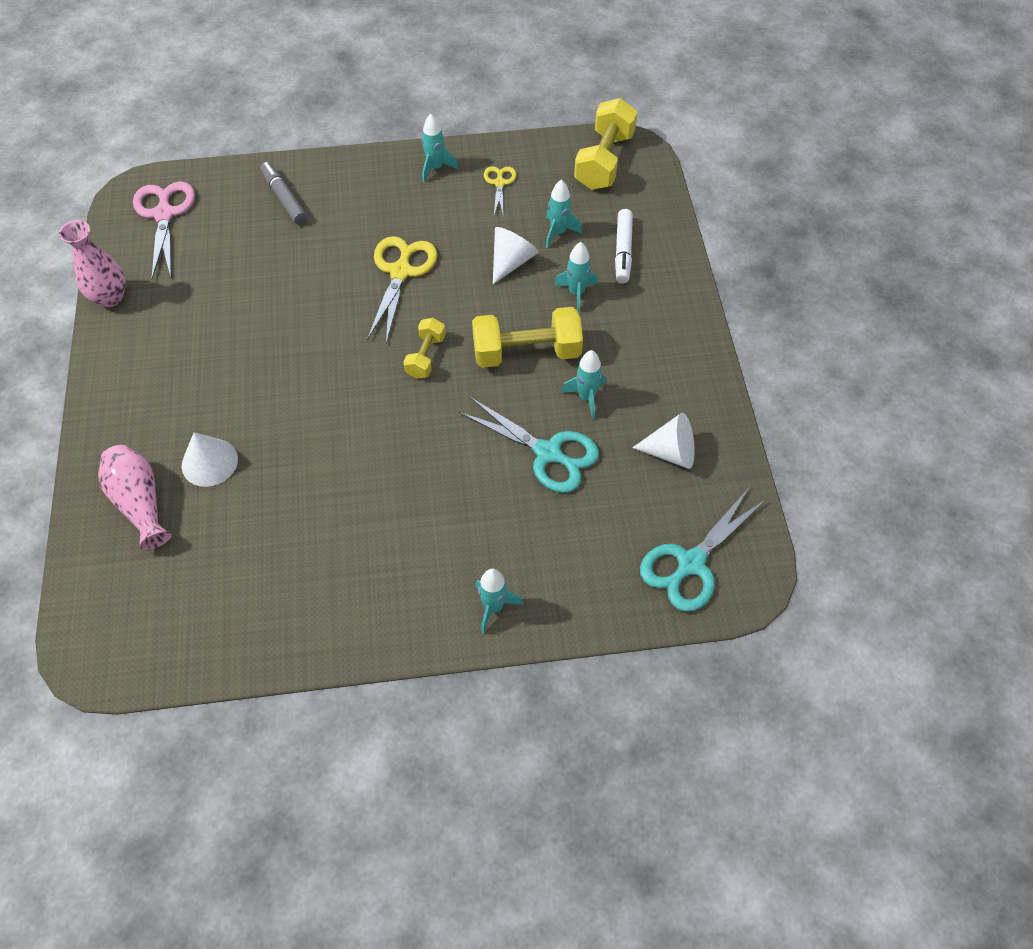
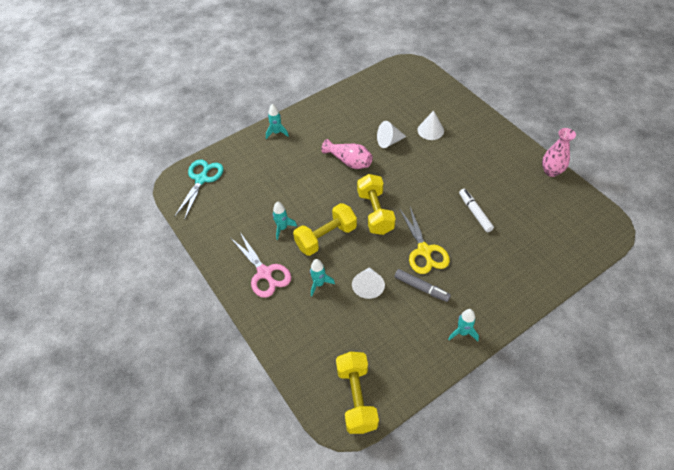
camera: 155 degrees right, 5 degrees down
pink vase [98,445,172,550] -> pink vase moved to [321,139,373,169]
pink scissors [133,181,195,279] -> pink scissors moved to [231,232,292,298]
grey marker [260,162,307,225] -> grey marker moved to [394,269,451,302]
yellow dumbbell [404,318,446,379] -> yellow dumbbell [357,174,396,235], size x1.77
turquoise scissors [458,397,599,493] -> none
yellow scissors [484,166,516,215] -> none
turquoise rocket [546,180,582,248] -> none
white marker [615,209,633,284] -> white marker moved to [459,189,494,232]
white cone [632,413,695,469] -> white cone moved to [377,121,407,148]

